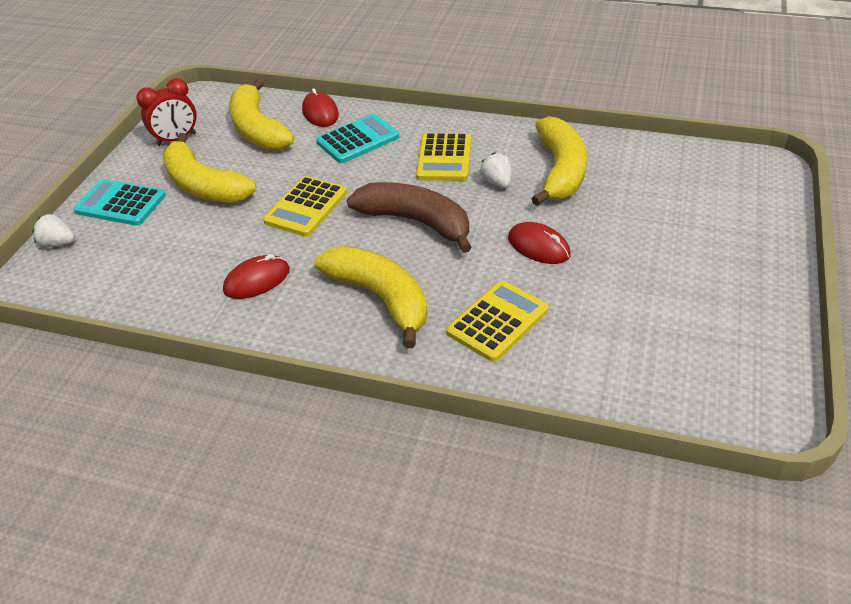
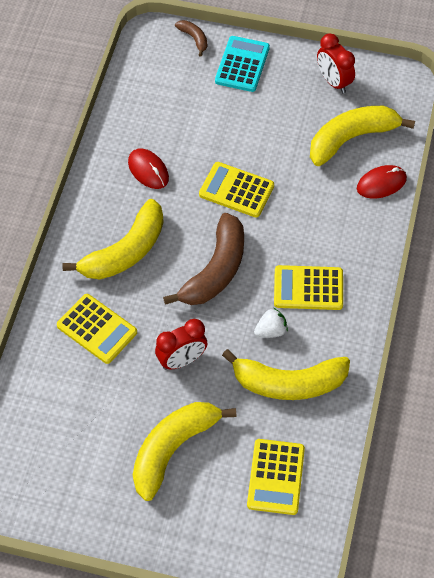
camera: 85 degrees right, 15 degrees up
white strawberry [32,214,75,247] -> brown banana [175,20,207,56]
yellow banana [162,133,256,203] -> yellow banana moved to [133,402,236,501]
turquoise calculator [316,114,399,163] -> none
red mouse [508,222,571,264] -> red clock [155,319,208,370]
none -> yellow calculator [247,439,305,515]

